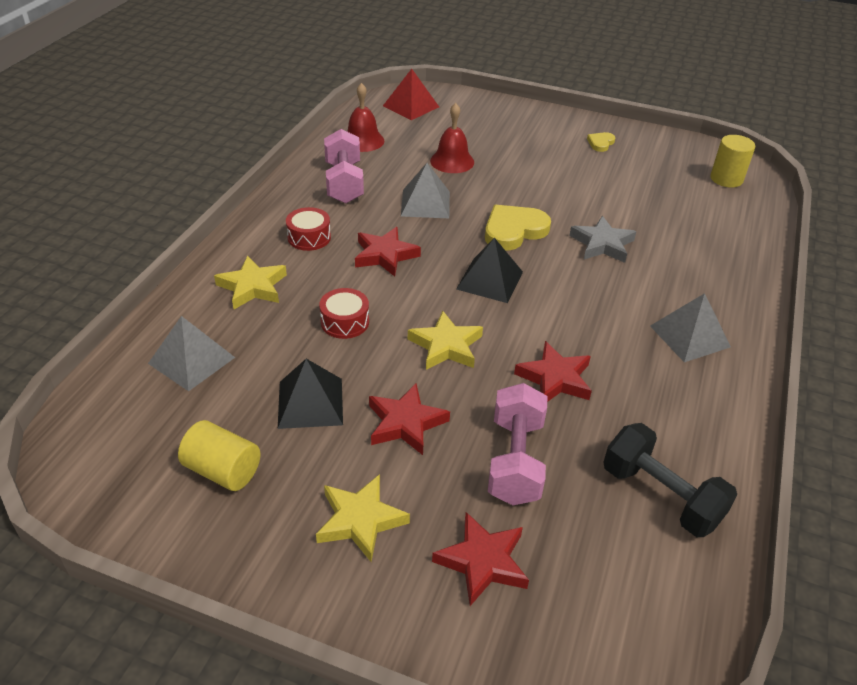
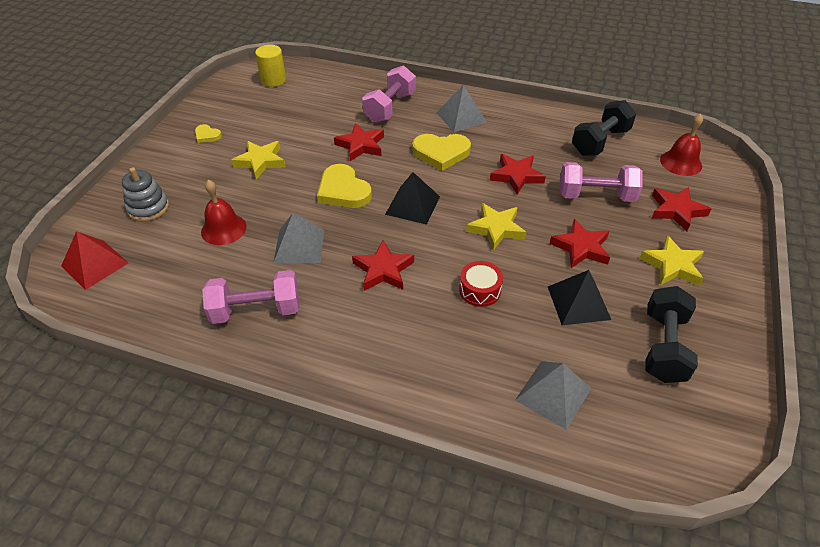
camera: 90 degrees left, 5 degrees up
yellow cylinder [178,420,261,491] -> black dumbbell [645,286,698,383]
yellow star [214,256,287,309] -> yellow star moved to [231,141,286,179]
red drum [286,207,331,251] -> none
red bell [347,83,384,152] -> red bell moved to [660,114,703,176]
grey star [569,216,636,263] -> red star [334,123,384,161]
none -> grey stacking toy [122,167,169,222]
none -> pink dumbbell [362,65,416,123]
none -> yellow heart [412,134,471,171]

